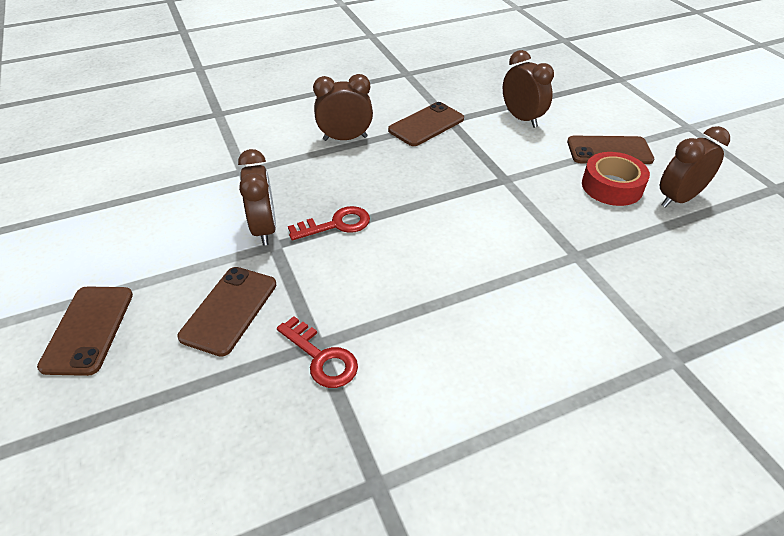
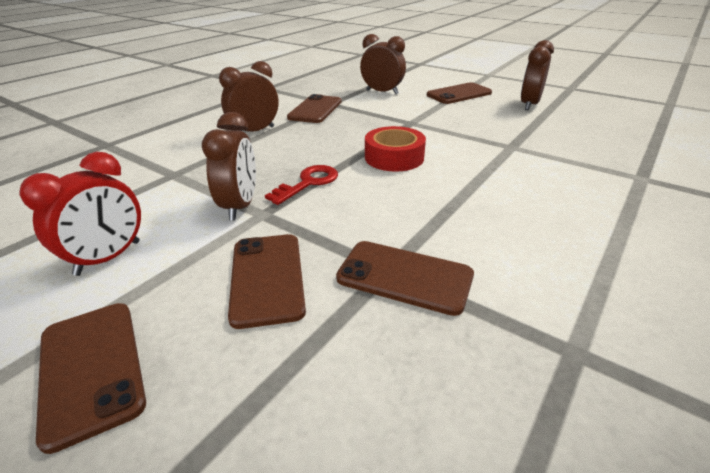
camera: 30 degrees left, 10 degrees down
brown clock [238,149,276,245] -> brown clock turned 45 degrees clockwise [202,112,256,220]
red key [277,316,358,388] -> brown phone [336,241,474,316]
red tape [582,152,650,206] -> red tape moved to [365,126,426,172]
none -> red clock [20,152,141,276]

